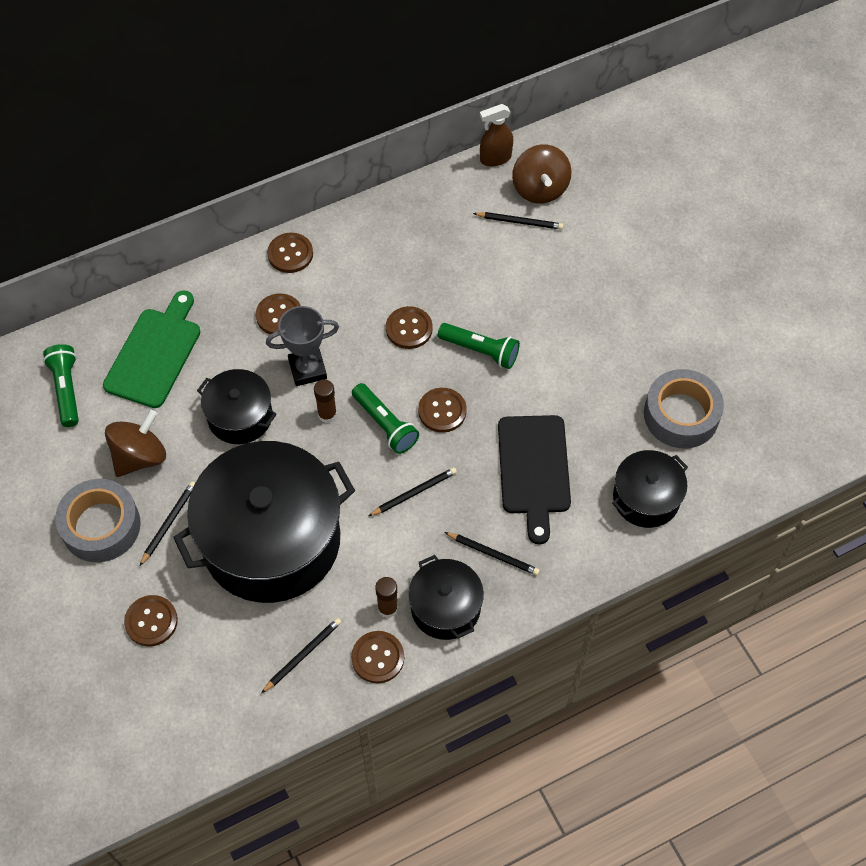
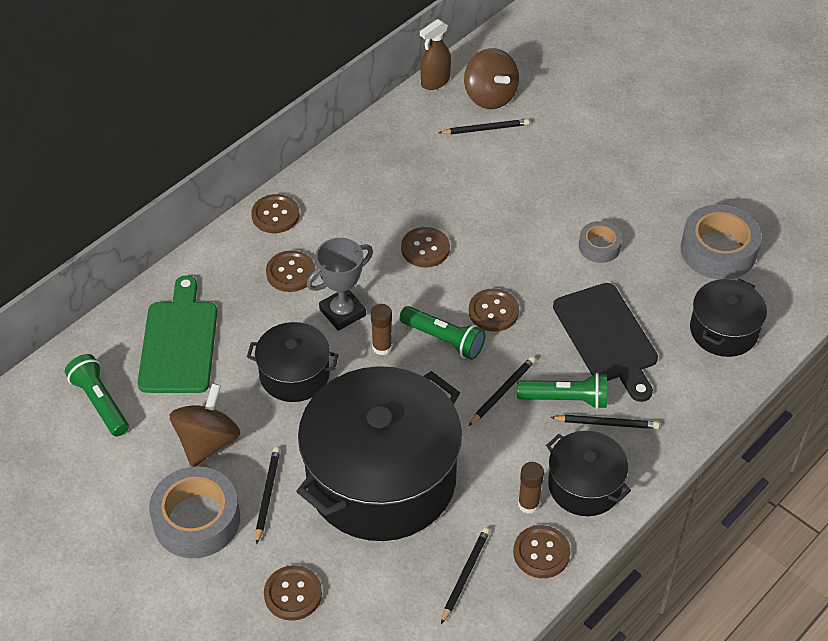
camera: 20 degrees left, 10 degrees down
green flashlight [438,323,520,369] -> green flashlight moved to [517,373,607,409]
none -> grey tape [579,221,622,263]

